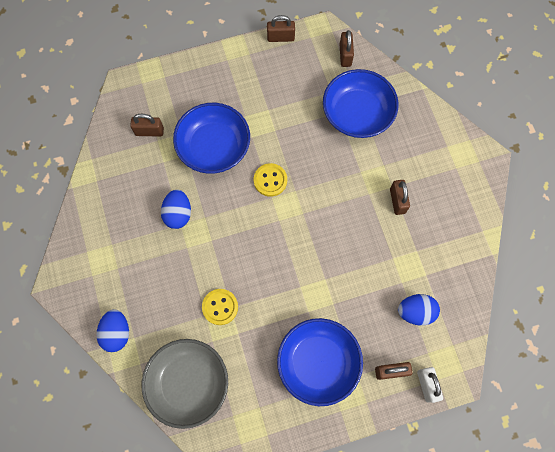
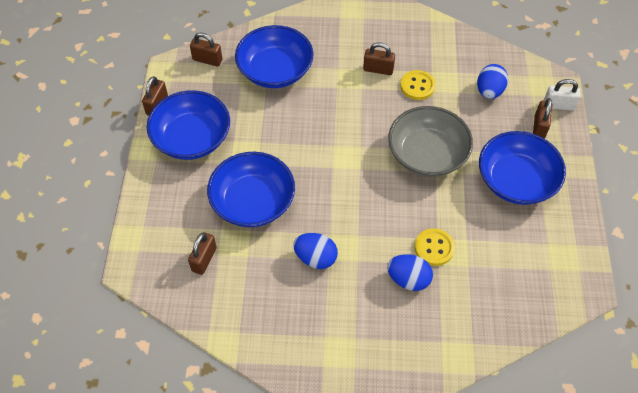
camera: 70 degrees left, 15 degrees down
blue egg [97,309,129,352] -> blue egg moved to [387,254,433,291]
grey bowl [142,339,228,429] -> grey bowl moved to [388,106,473,177]
yellow button [254,163,287,197] -> yellow button moved to [400,70,436,100]
none -> blue bowl [147,90,230,160]

